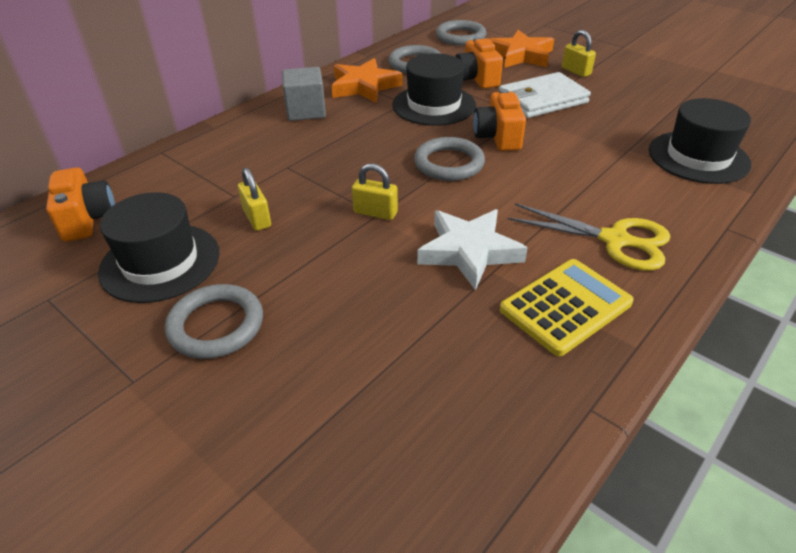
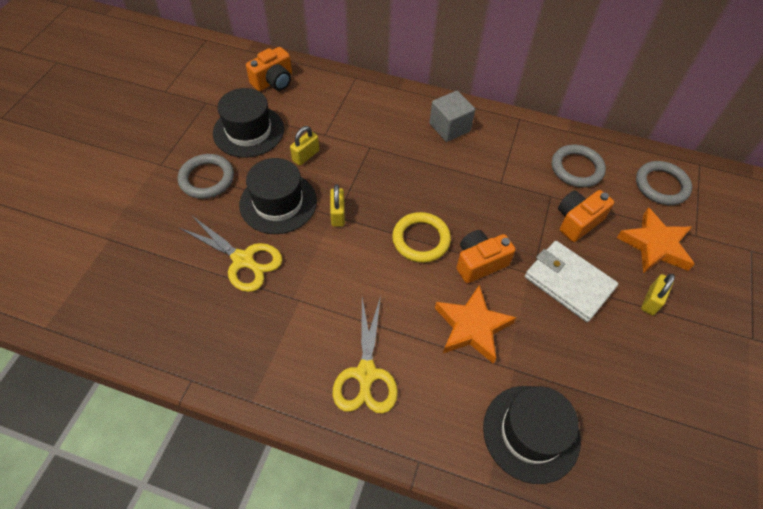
camera: 65 degrees right, 15 degrees up
orange star [331,58,403,103] -> orange star moved to [435,285,517,364]
black hat [392,53,476,126] -> black hat moved to [239,158,317,234]
grey ring [414,137,485,181] -> yellow ring [392,212,451,263]
white star [417,209,528,291] -> none
yellow calculator [500,259,634,356] -> none
none -> yellow scissors [180,216,282,292]

